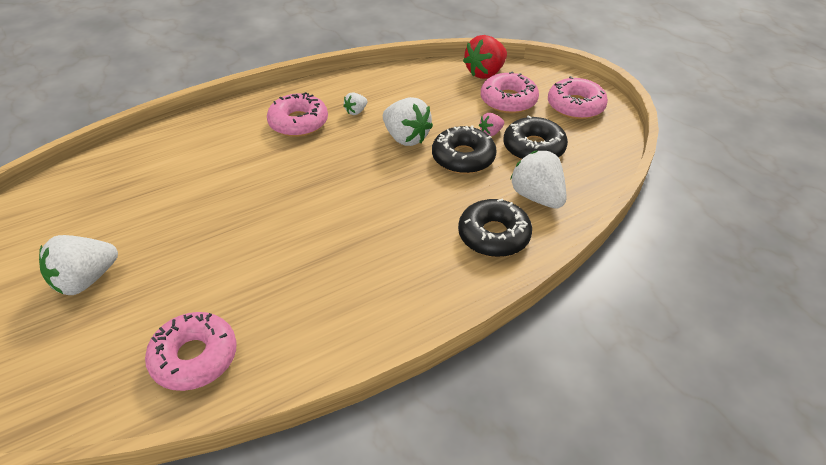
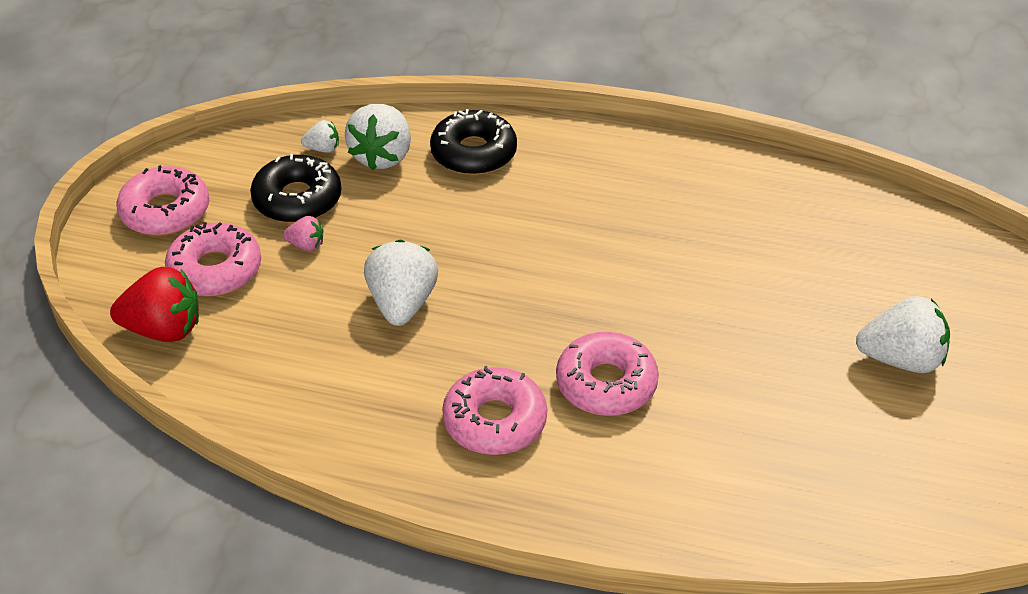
camera: 135 degrees left, 0 degrees up
pink donut [145,312,237,391] -> pink donut moved to [556,332,659,416]
white strawberry [343,92,367,115] -> white strawberry moved to [301,120,339,153]
black donut [432,125,497,174] -> none

